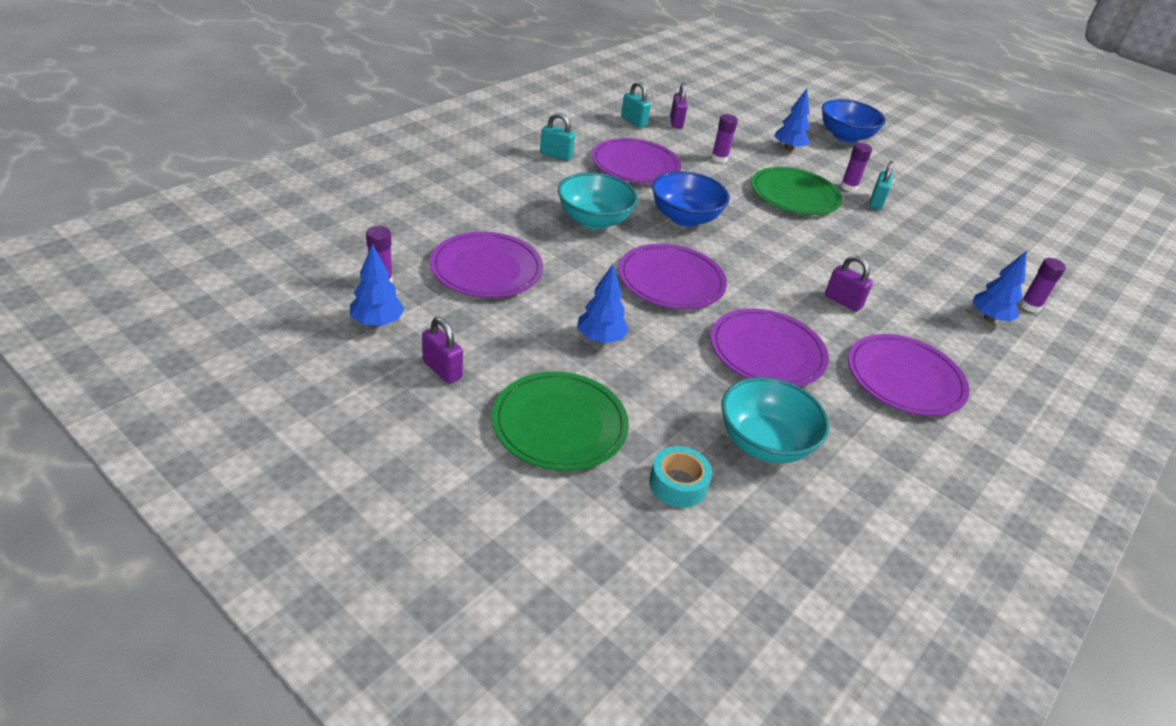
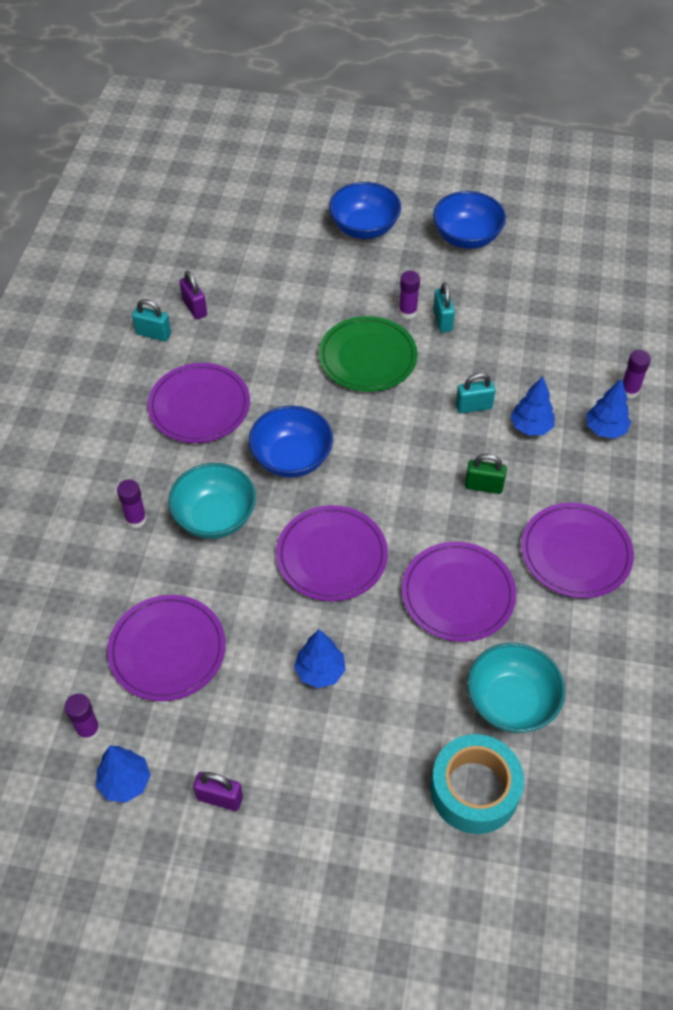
camera: 25 degrees left, 15 degrees up
green plate [492,371,629,471] -> none
turquoise padlock [540,113,575,161] -> turquoise padlock moved to [455,373,496,413]
turquoise tape [649,446,712,508] -> turquoise tape [431,734,524,834], size x1.71
purple glue stick [711,114,738,163] -> purple glue stick moved to [117,479,147,528]
blue tree [775,88,810,151] -> blue tree moved to [511,376,555,435]
purple padlock [825,255,873,312] -> green padlock [465,453,507,494]
none -> blue bowl [433,191,506,249]

